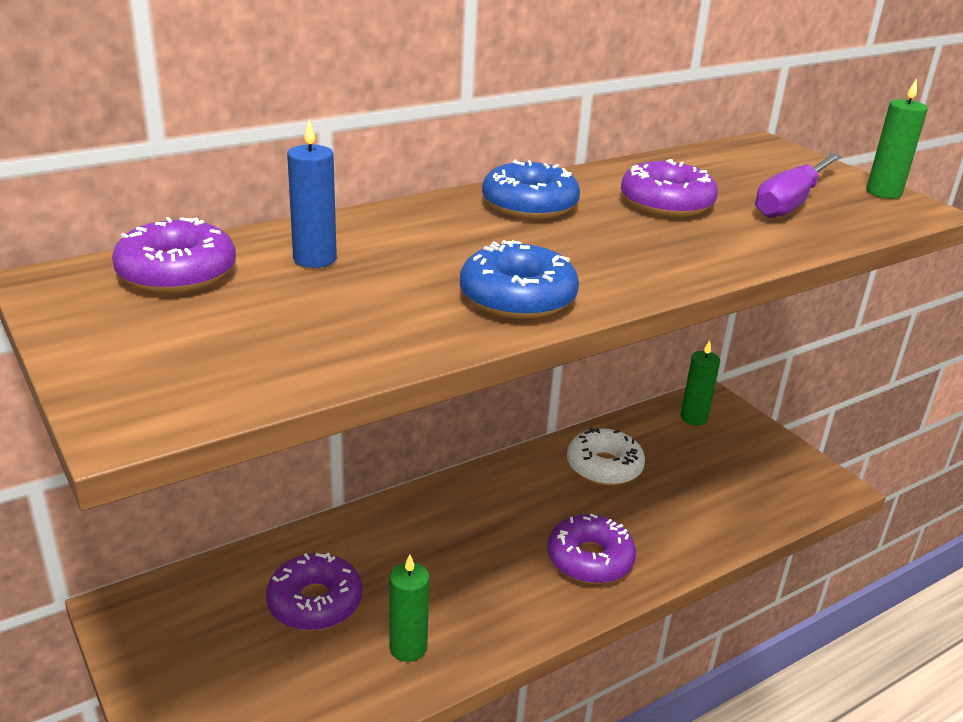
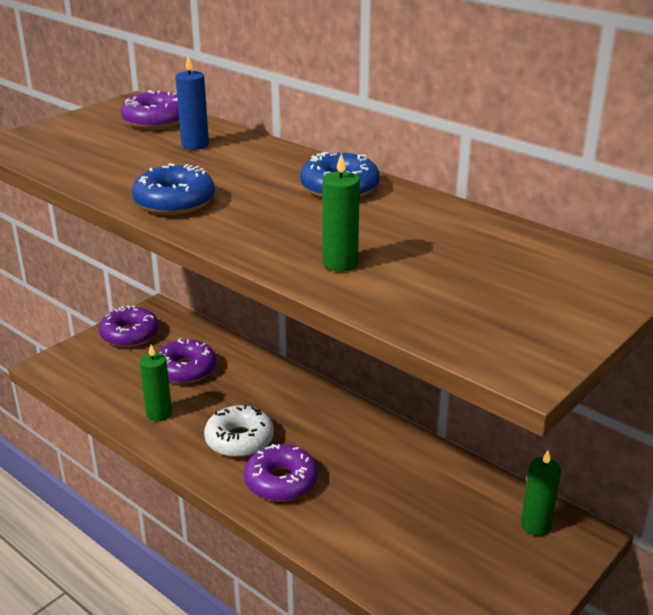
camera: 75 degrees right, 0 degrees up
white donut [567,428,645,486] -> white donut moved to [204,405,274,458]
purple donut [621,159,718,217] -> purple donut moved to [99,305,159,347]
purple screwdriver [755,153,842,218] -> none
green candle [867,78,928,199] -> green candle moved to [322,153,360,271]

